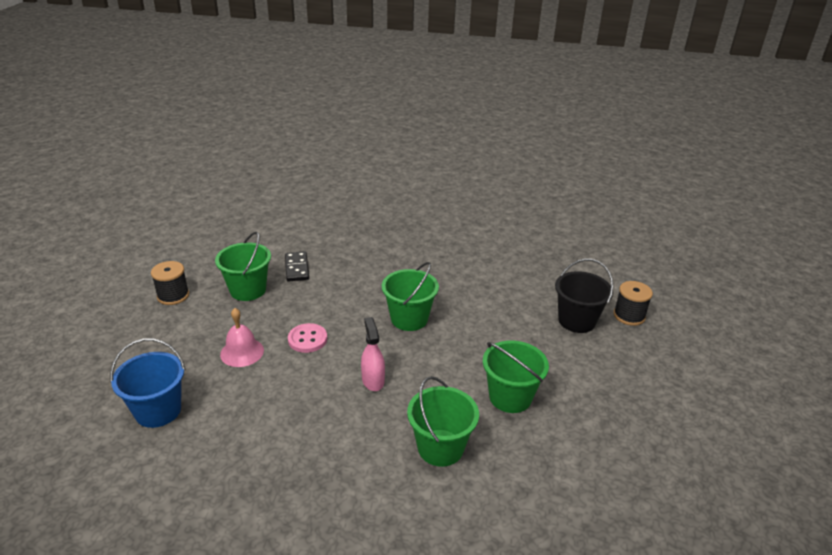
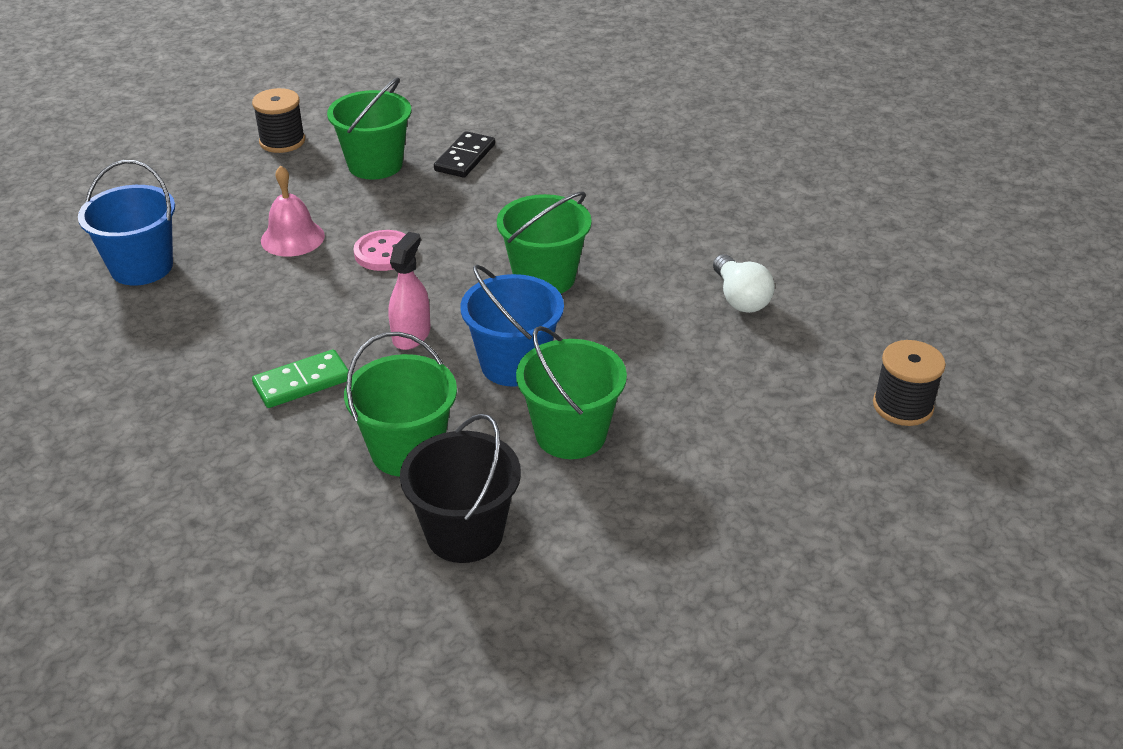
camera: 35 degrees right, 5 degrees up
black bucket [555,259,613,333] -> black bucket moved to [400,414,521,563]
none -> green domino [252,349,348,408]
none -> blue bucket [460,265,564,387]
none -> white light bulb [713,254,775,313]

